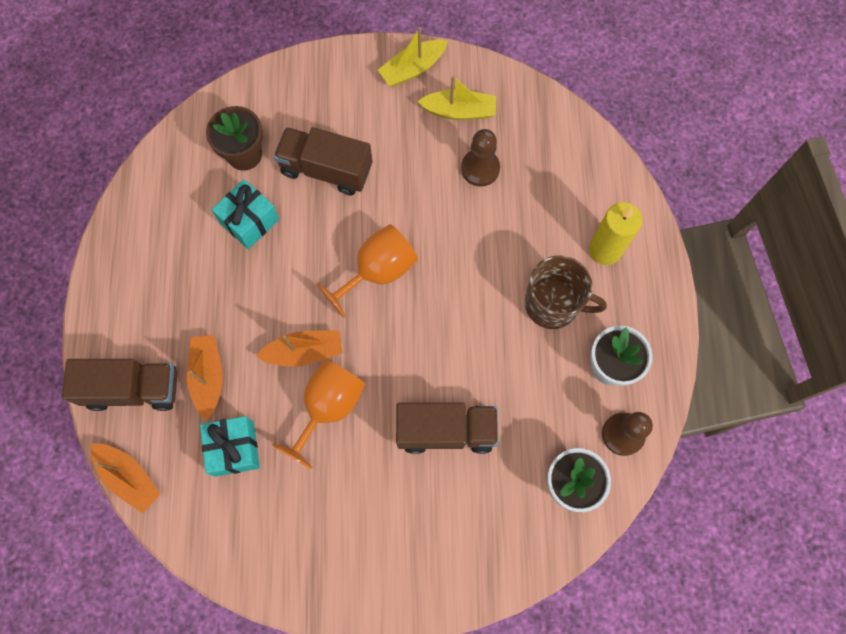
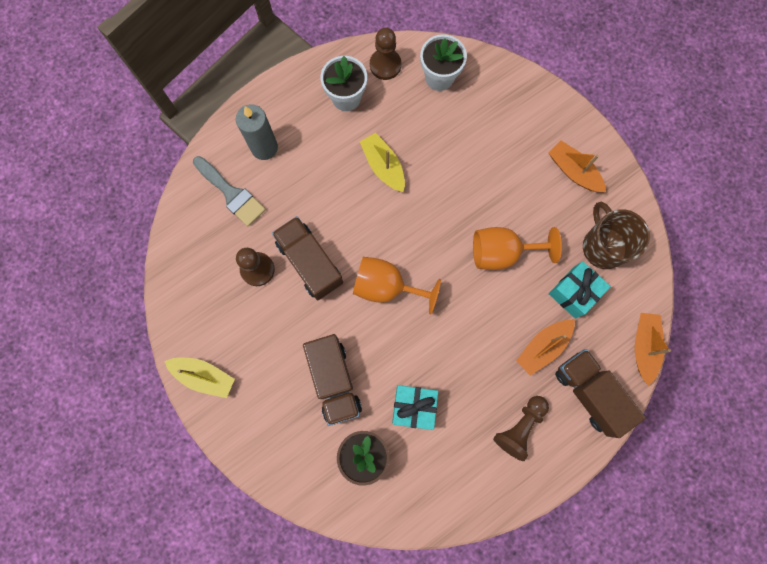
camera: 125 degrees left, 5 degrees up
orange boat [256,330,343,367] -> orange boat moved to [548,140,606,192]
brown truck [396,402,498,454] -> brown truck moved to [272,216,343,300]
yellow boat [417,76,496,120] -> yellow boat moved to [360,132,405,192]
brown mug [525,255,607,329] -> brown mug moved to [583,202,650,269]
yellow candle [589,202,642,265] -> grey candle [236,104,278,160]
none -> grey brush [193,156,266,227]
none -> brown pawn [493,396,549,461]

